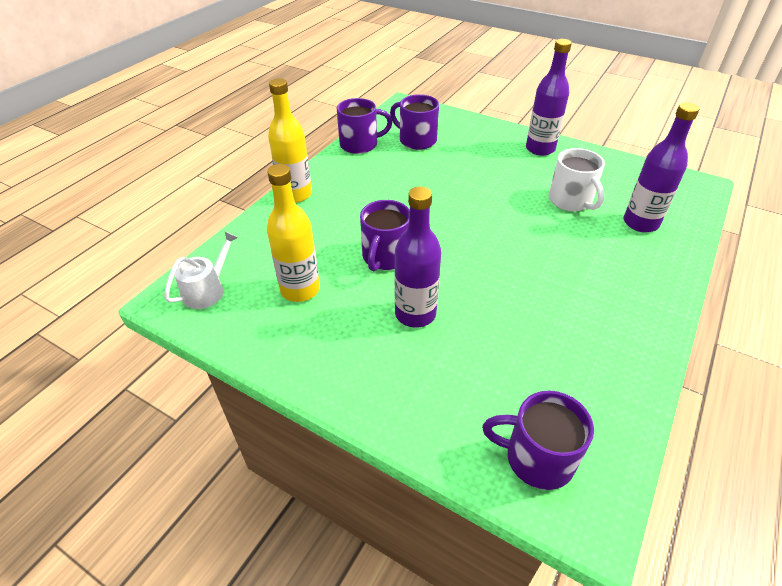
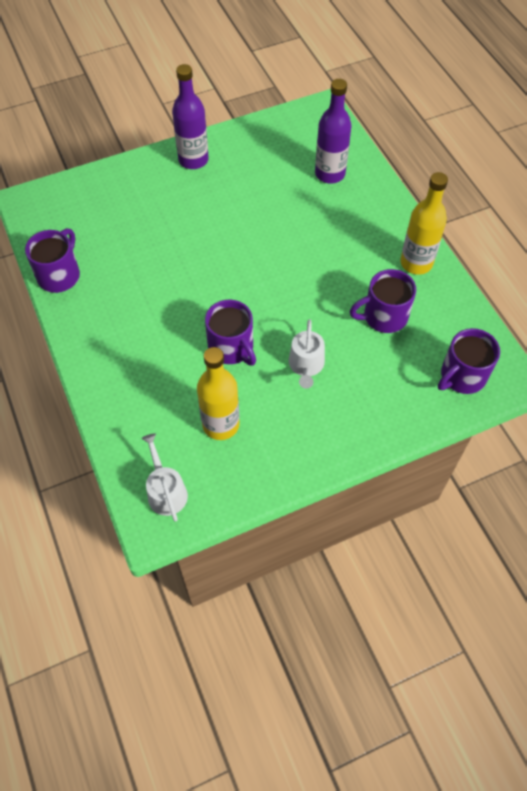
camera: 55 degrees left, 15 degrees up
yellow bottle [268,78,312,203] -> yellow bottle moved to [400,172,448,275]
purple mug [390,94,439,150] -> purple mug moved to [350,269,416,333]
purple bottle [394,186,442,328] -> white watering can [289,319,325,389]
white mug [549,148,605,212] -> none

